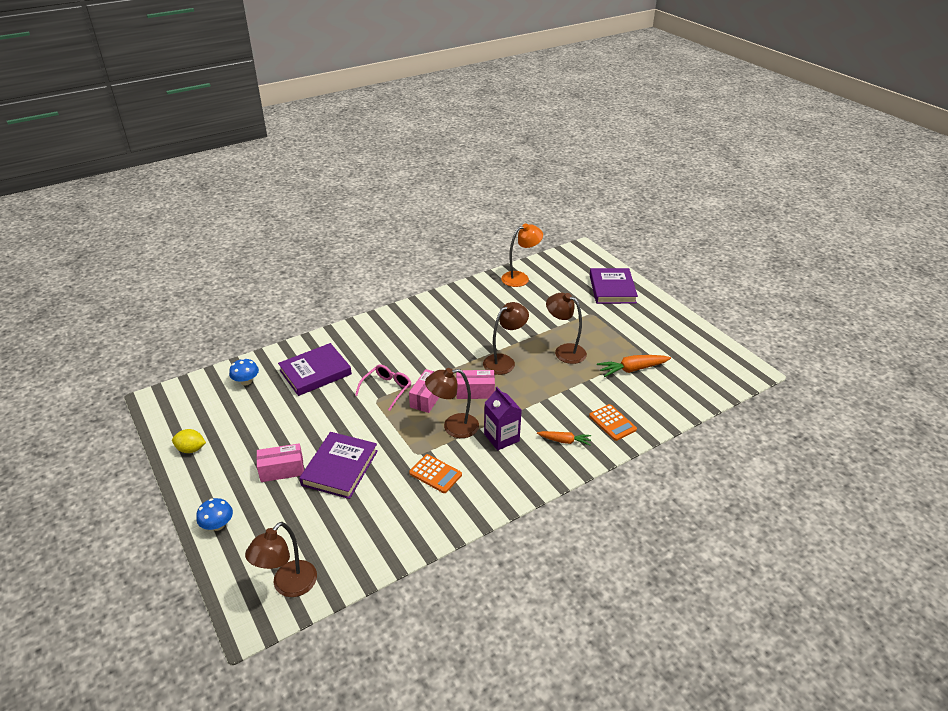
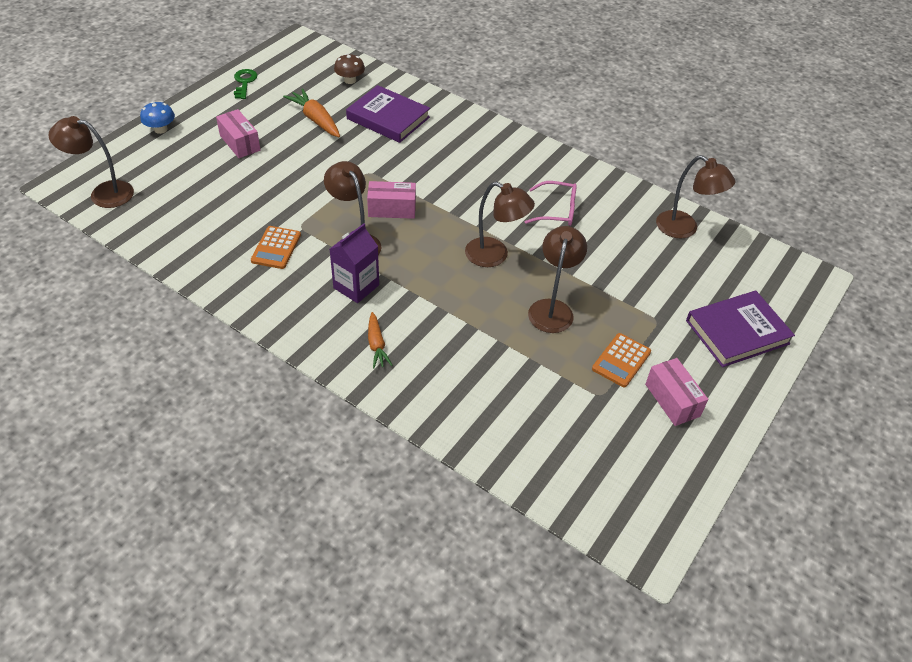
camera: 65 degrees right, 10 degrees up
yellow lemon [172,429,206,453] -> green key [234,69,257,99]
blue mushroom [229,358,259,385] -> brown mushroom [334,53,365,84]
purple book [299,432,378,499] -> none
pink glasses [355,365,411,411] -> pink glasses moved to [525,181,577,226]
pink box [456,370,495,399] -> pink box moved to [645,358,708,426]
orange lamp [501,224,543,287] -> brown lamp [656,155,735,239]
orange calculator [589,404,637,441] -> orange calculator moved to [592,333,651,388]
orange carrot [597,355,671,377] -> orange carrot moved to [283,88,340,137]

